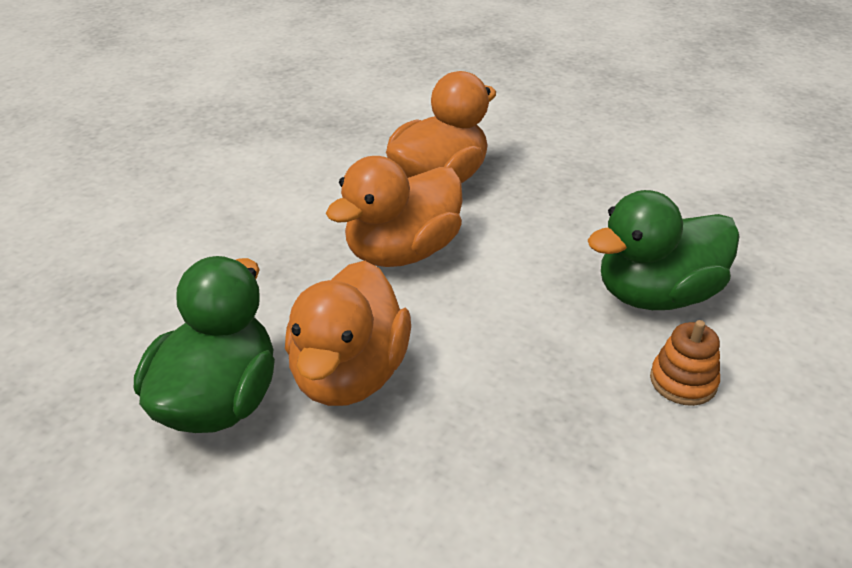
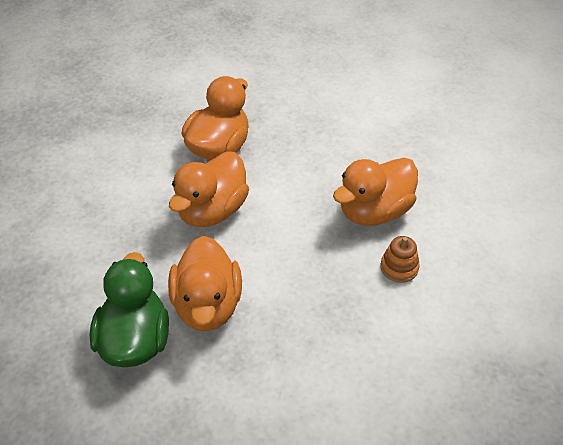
camera: 15 degrees left, 10 degrees up
green duck [588,190,740,310] -> orange duck [333,158,418,226]

